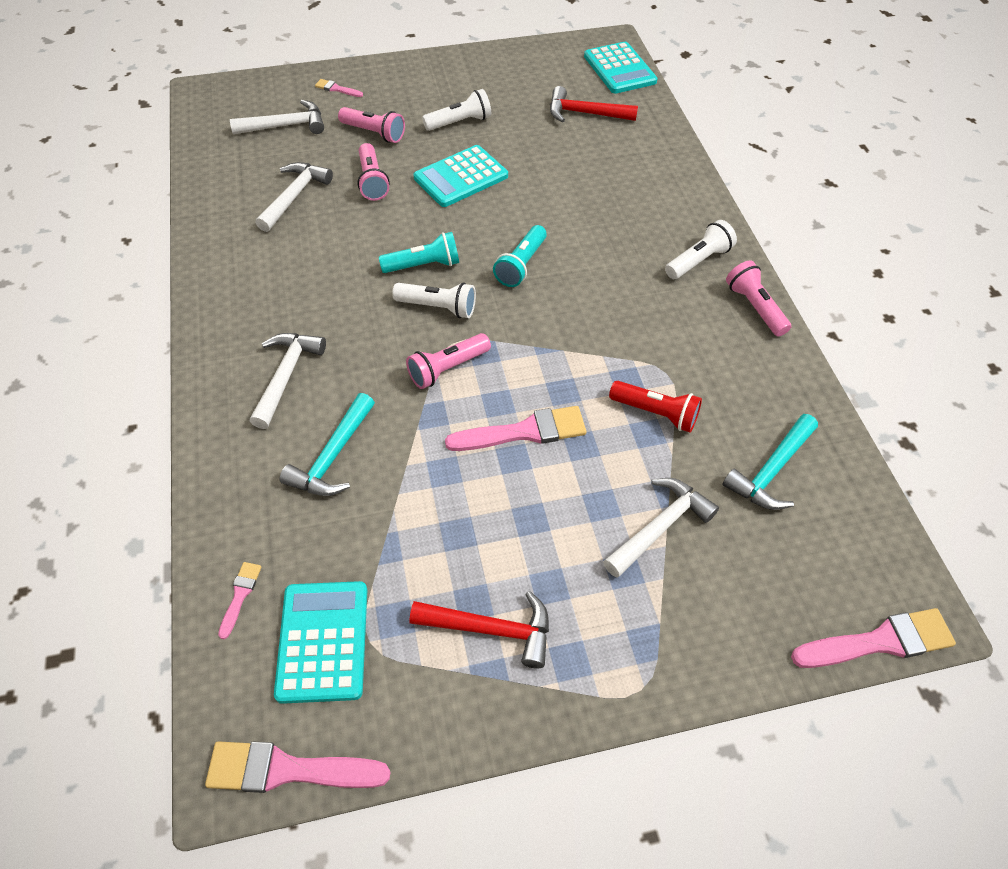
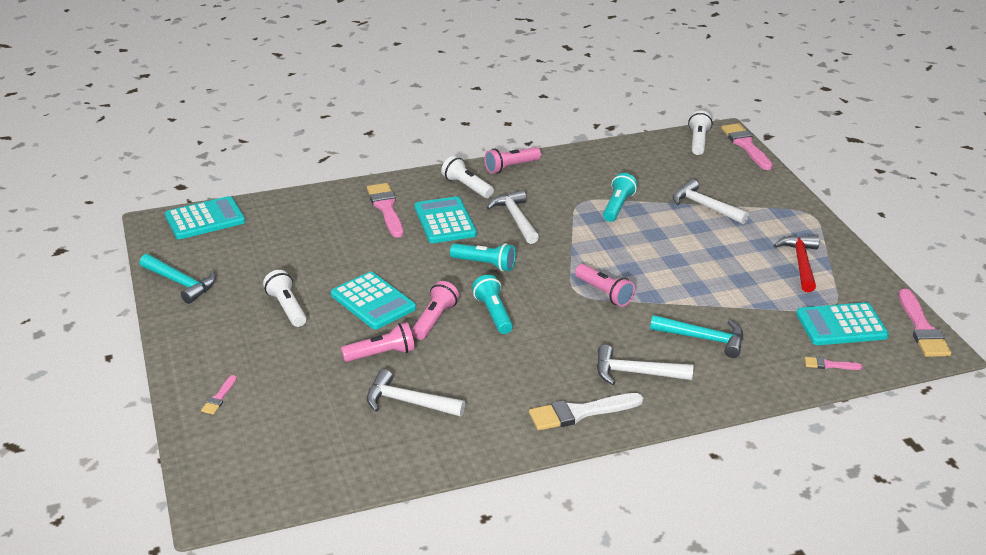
camera: 95 degrees left, 20 degrees down
white hammer [230,100,324,134] -> white hammer moved to [486,190,539,244]
pink flashlight [338,107,405,143] -> pink flashlight moved to [412,281,459,340]
white flashlight [392,282,476,318] -> white flashlight moved to [688,110,712,155]
pink brush [445,406,586,451] -> pink brush moved to [367,183,404,238]
red hammer [550,86,638,122] -> none
red flashlight [609,381,702,432] -> turquoise flashlight [603,173,637,222]
turquoise hammer [722,414,818,510] -> turquoise hammer moved to [140,254,216,304]
none -> turquoise calculator [414,196,477,243]
none -> white brush [529,393,643,431]

